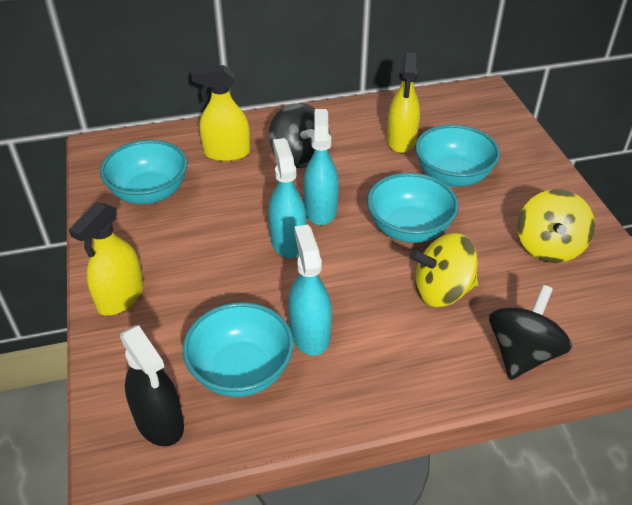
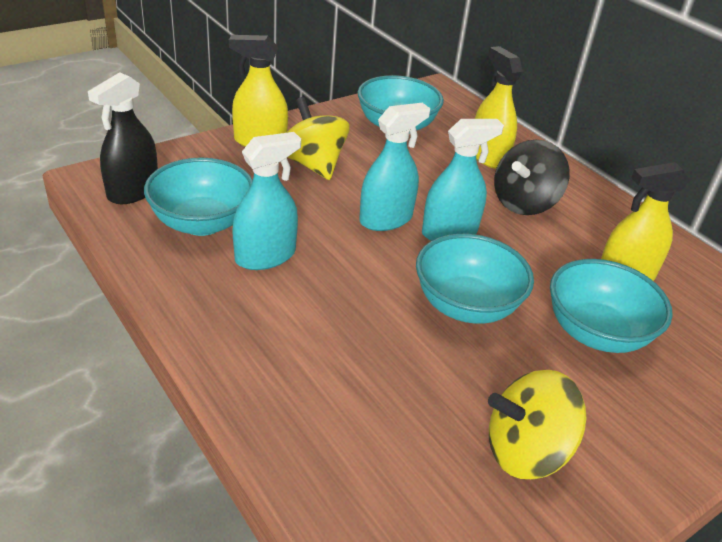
camera: 65 degrees right, 5 degrees down
yellow spinning top [410,233,478,307] -> yellow spinning top moved to [286,97,349,180]
black spinning top [489,285,572,380] -> none

